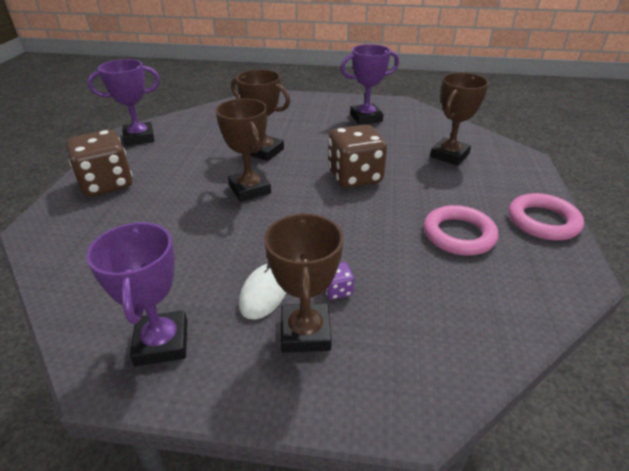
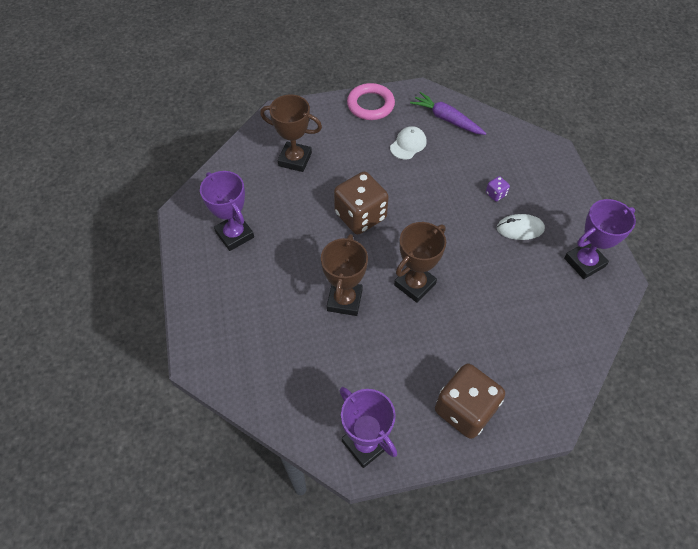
camera: 110 degrees left, 20 degrees up
brown trophy [264,213,343,353] -> none
pink ring [424,205,498,256] -> white cap [390,126,427,159]
none -> purple carrot [410,92,487,135]

